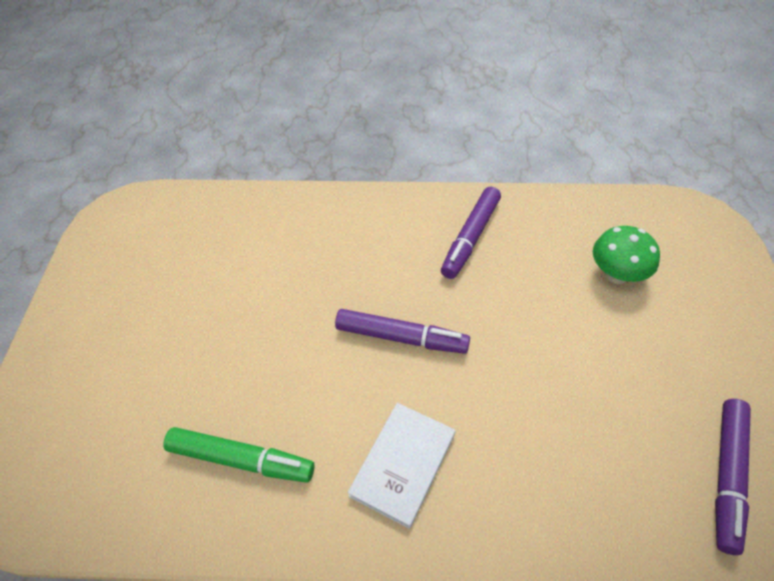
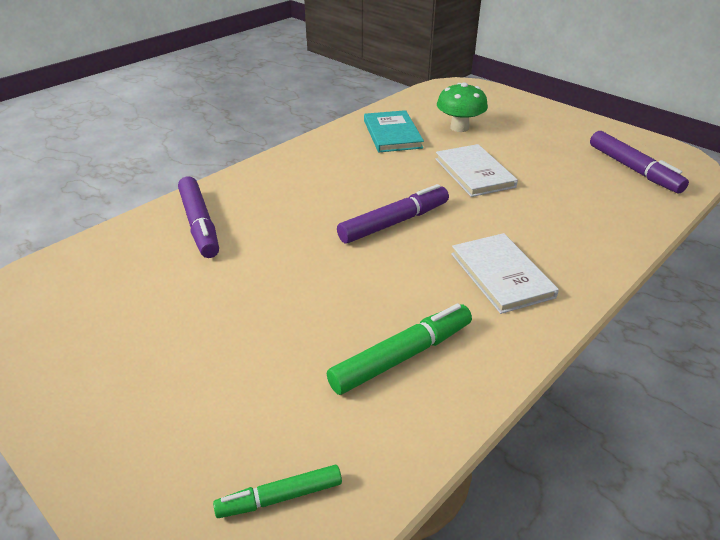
camera: 50 degrees left, 15 degrees down
purple marker [441,186,501,279] -> purple marker moved to [178,177,219,258]
none -> green marker [213,465,342,518]
none -> turquoise book [364,110,424,152]
none -> white book [435,144,518,197]

